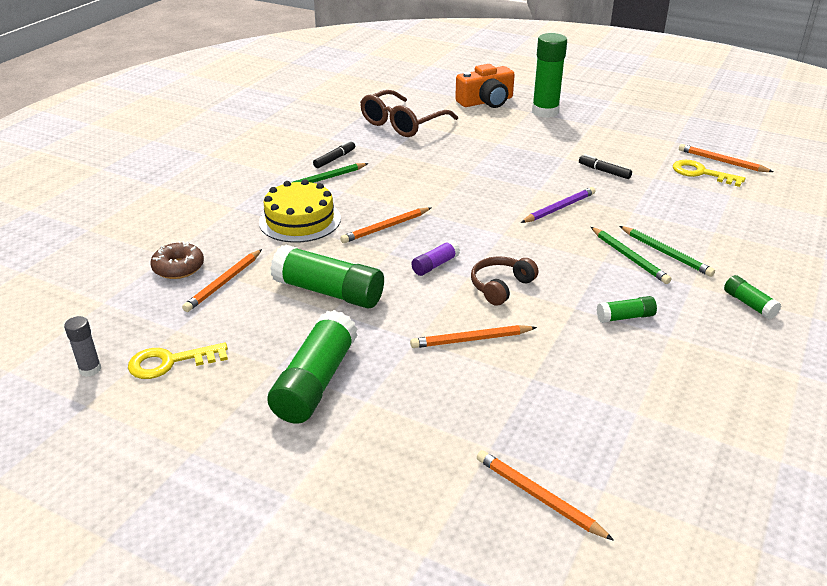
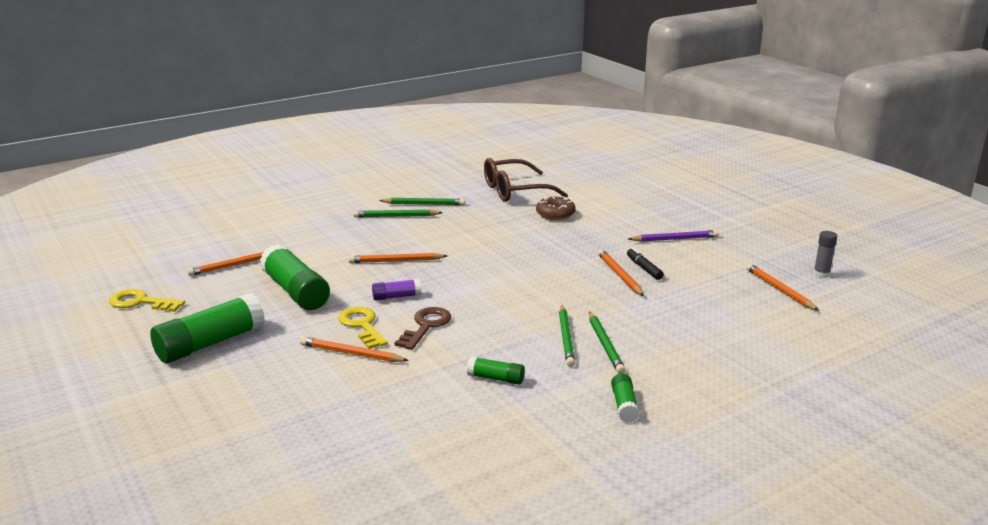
camera: 30 degrees right, 10 degrees down
grey glue stick [64,316,102,377] -> grey glue stick moved to [813,231,837,278]
brown donut [150,241,204,279] -> brown donut moved to [536,196,576,220]
yellow cake [259,179,341,243] -> none
black marker [313,141,355,168] -> green pencil [379,198,465,205]
orange camera [455,64,515,108] -> none
brown headphones [471,256,539,306] -> brown key [395,307,451,350]
orange pencil [477,450,614,541] -> orange pencil moved to [598,249,644,296]
purple pencil [521,187,596,223] -> purple pencil moved to [628,230,719,242]
green glue stick [532,33,567,118] -> none
yellow key [673,160,745,187] -> yellow key moved to [338,307,388,349]

